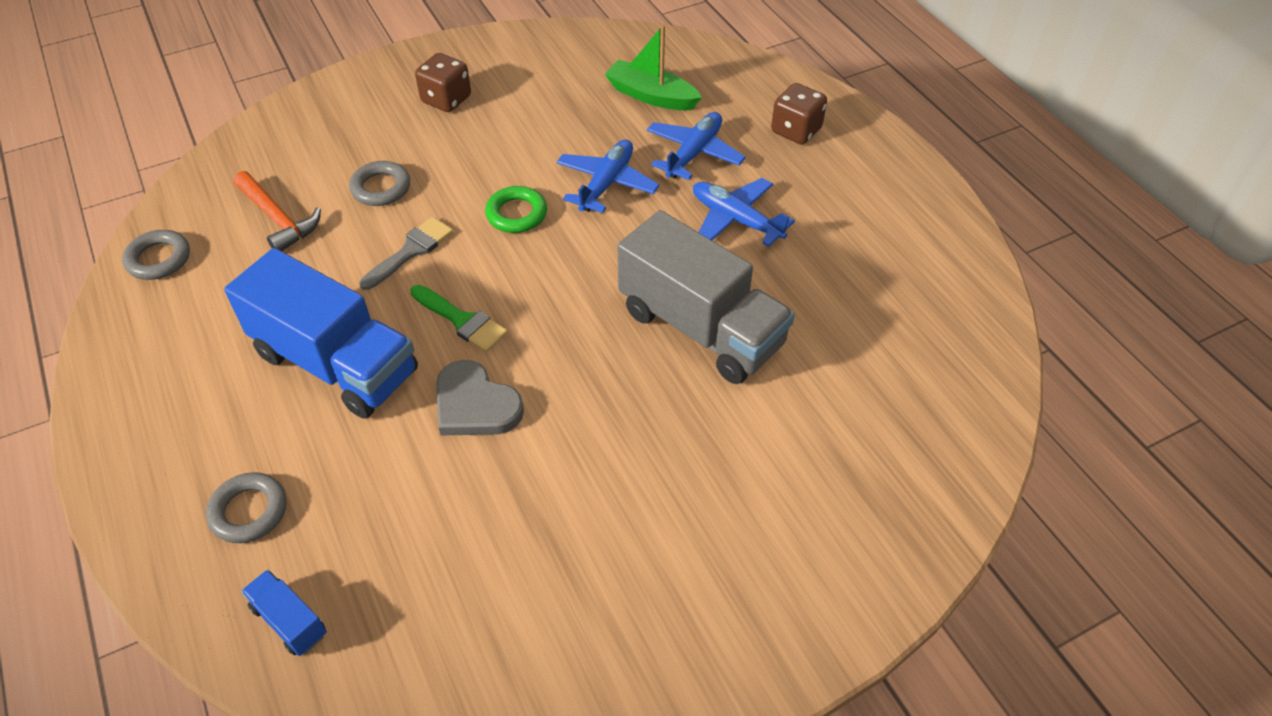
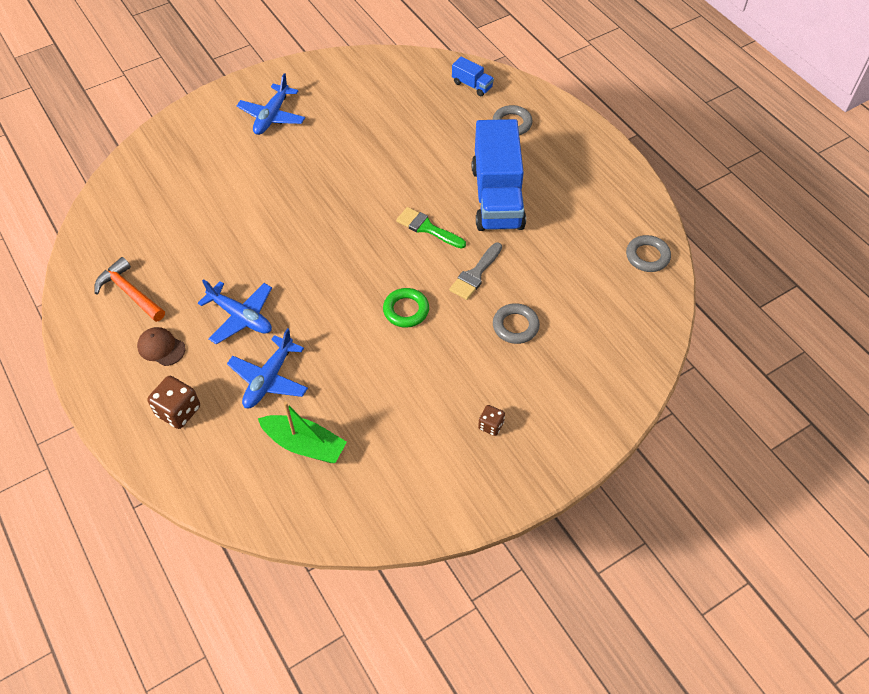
camera: 175 degrees right, 5 degrees up
blue truck [224,248,418,419] -> blue truck turned 120 degrees counterclockwise [472,119,526,231]
orange hammer [234,171,321,251] -> orange hammer moved to [94,257,165,322]
brown dice [415,53,471,112] -> brown dice [478,405,505,436], size x0.59
grey heart [436,360,524,435] -> none
blue plane [556,139,659,213] -> blue plane moved to [237,73,305,135]
grey truck [617,210,795,384] -> none
none -> brown cap [137,327,185,366]

